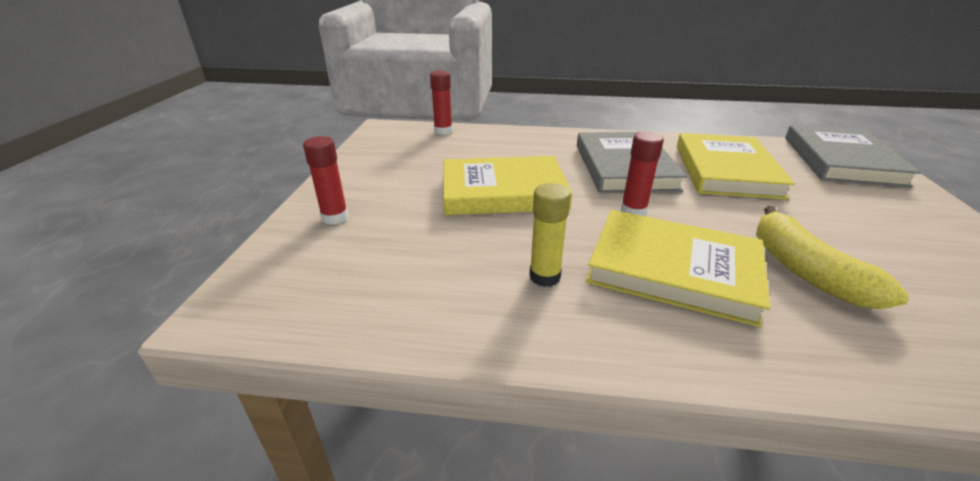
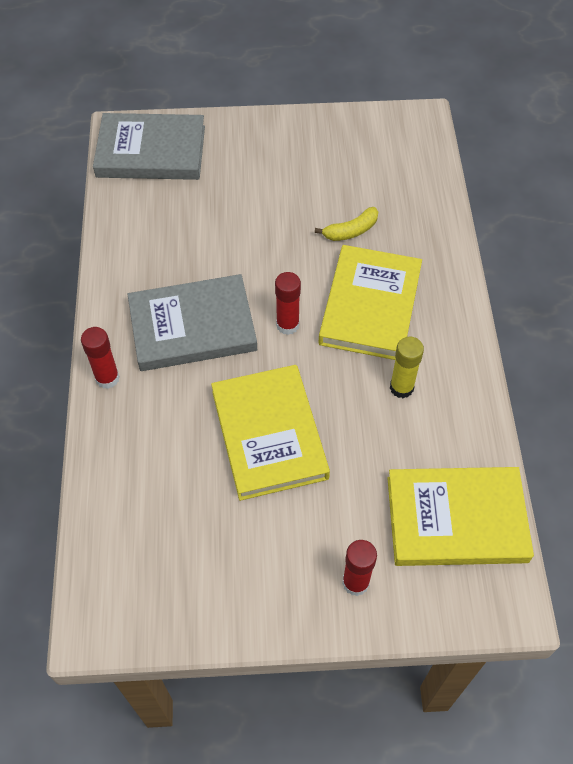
camera: 100 degrees left, 25 degrees up
red glue stick [430,70,453,135] -> red glue stick moved to [81,327,120,389]
yellow book [677,133,795,200] -> yellow book moved to [387,467,534,566]
yellow banana [756,206,909,309] -> yellow banana [315,207,378,241], size x0.60

